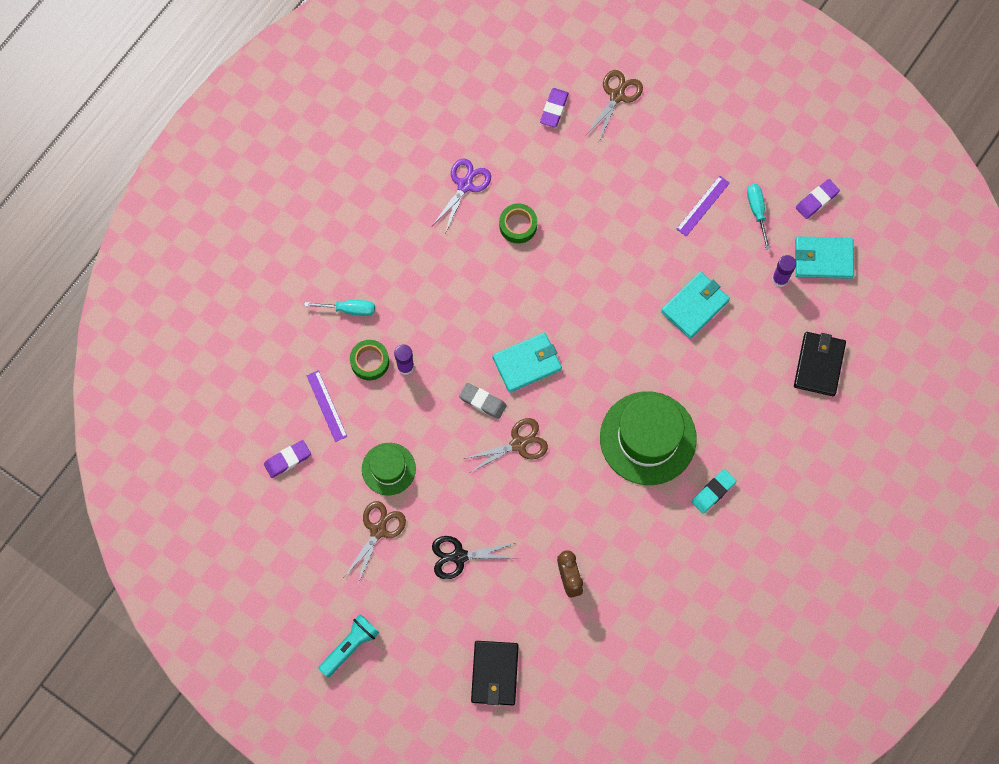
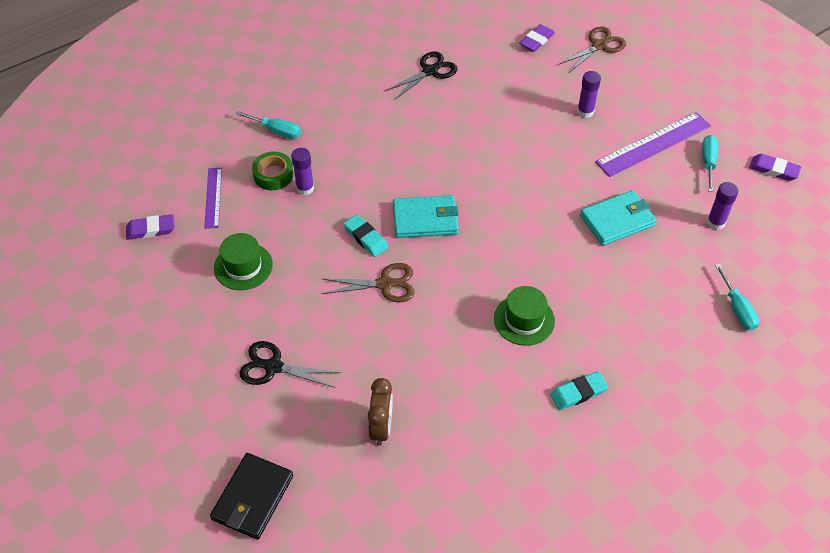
camera: 20 degrees right, 20 degrees down
turquoise flashlight [318,614,379,677] -> none
brown scissors [344,501,406,584] -> none
purple scissors [432,159,491,233] -> black scissors [385,51,458,100]
grey eraser [459,383,507,419] -> turquoise eraser [344,215,389,257]
green tape [499,203,537,244] -> none
green hat [600,391,697,485] -> green hat [494,286,555,346], size x0.56
purple ruler [676,176,730,237] -> purple ruler [595,112,711,177], size x1.73
black wallet [794,332,846,396] -> turquoise screwdriver [715,264,759,331]
turquoise wallet [795,236,854,279] -> none
purple eraser [796,179,840,219] -> purple eraser turned 45 degrees clockwise [749,154,801,181]
none -> purple glue stick [577,71,601,118]

